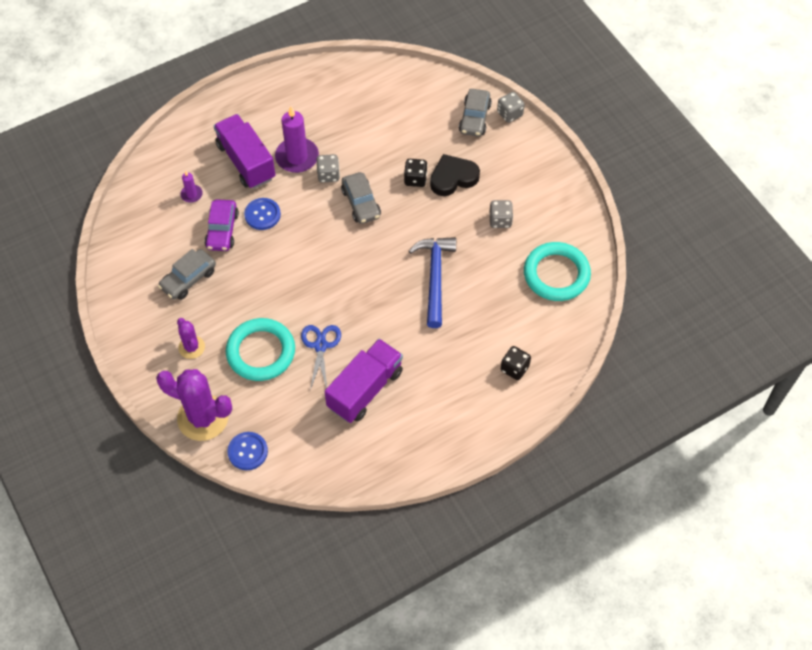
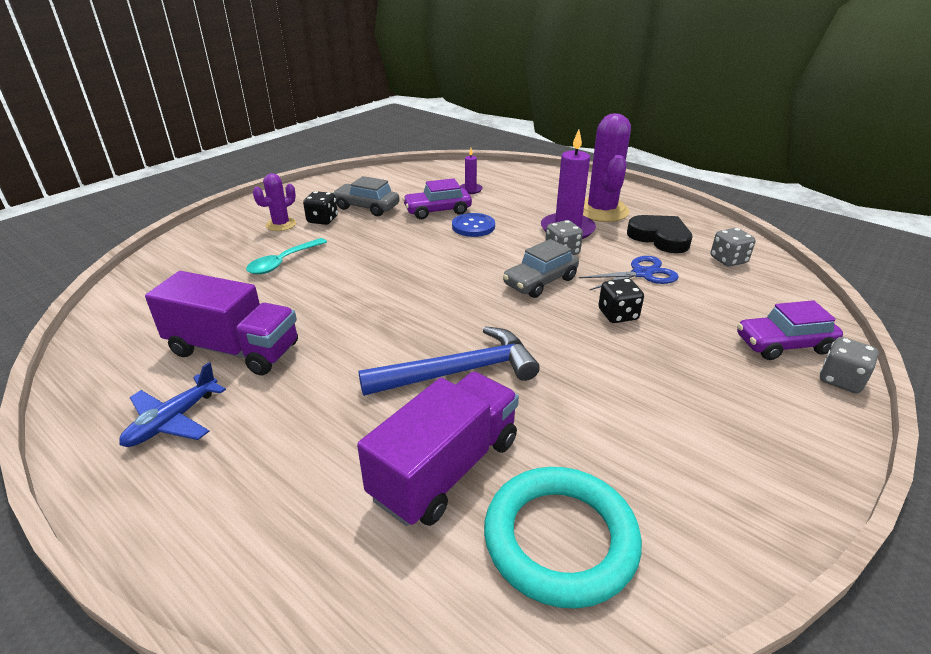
camera: 70 degrees right, 25 degrees down
purple cactus [156,369,232,441] -> purple cactus moved to [583,113,631,222]
purple truck [214,114,275,189] -> purple truck moved to [357,372,519,526]
turquoise ring [226,318,295,381] -> turquoise spoon [246,238,327,274]
blue button [227,432,268,470] -> none
blue scissors [301,325,341,390] -> blue scissors moved to [579,256,679,290]
black heart [430,154,480,196] -> black heart moved to [627,215,693,253]
grey car [459,89,492,137] -> purple car [737,300,843,360]
grey dice [489,200,513,228] -> grey dice moved to [711,228,756,267]
black dice [501,346,531,380] -> black dice moved to [303,191,338,225]
none -> blue plane [119,362,226,447]

